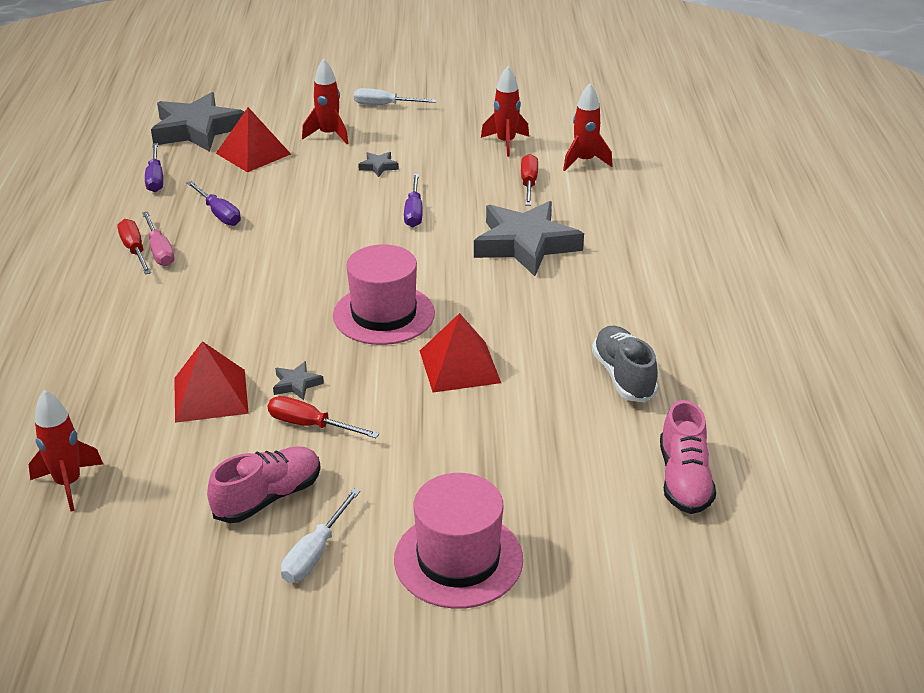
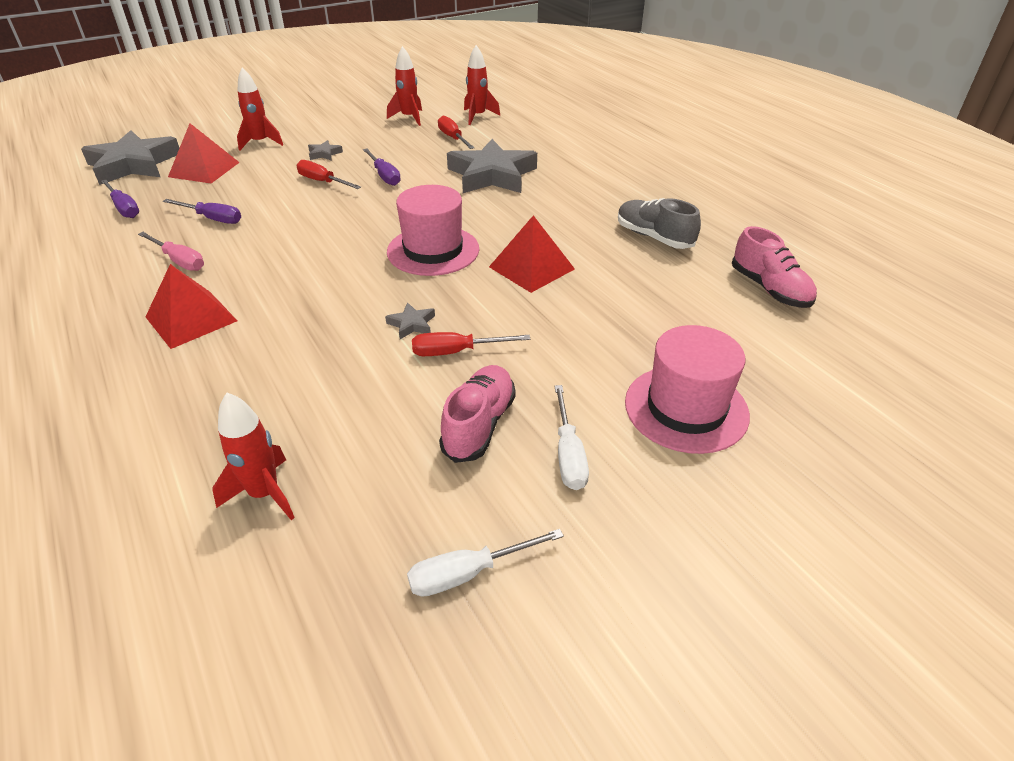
camera: 30 degrees left, 5 degrees up
red screwdriver [117,219,151,275] -> red screwdriver moved to [296,160,361,189]
red pyramid [174,341,249,423] -> red pyramid moved to [146,264,237,349]
white screwdriver [354,88,436,105] -> white screwdriver moved to [407,529,564,597]

